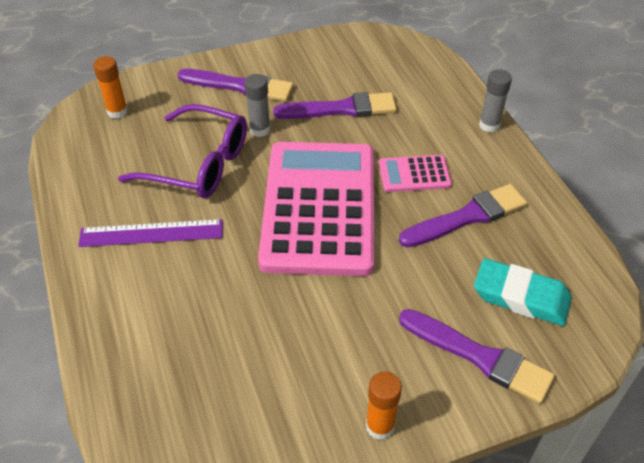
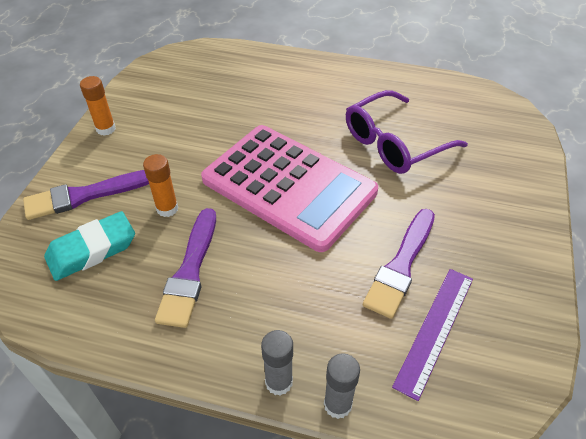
camera: 125 degrees right, 0 degrees up
purple ruler [78,219,223,247] -> purple ruler moved to [392,269,473,401]
orange glue stick [93,56,128,119] -> orange glue stick moved to [143,154,178,217]
purple brush [178,69,294,102] -> none
grey glue stick [244,74,270,137] -> grey glue stick moved to [324,353,360,419]
pink calculator [379,155,452,192] -> none

